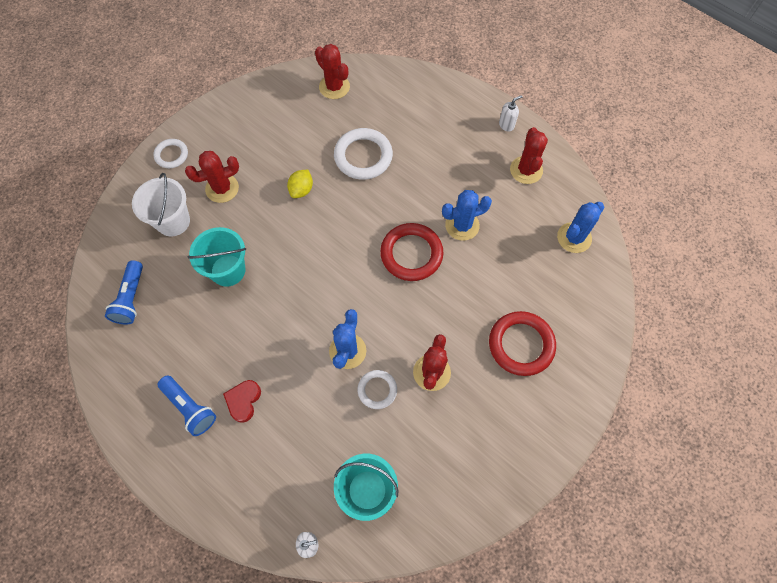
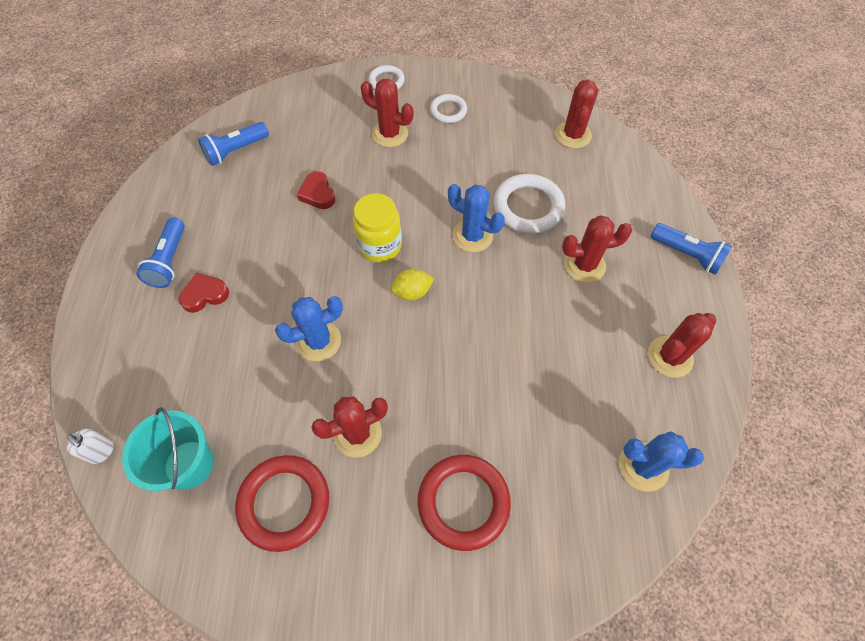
camera: 50 degrees right, 5 degrees down
white bucket [132,173,190,236] -> none
turquoise bucket [188,227,246,287] -> red heart [297,171,336,209]
yellow lemon [287,170,313,198] -> yellow lemon moved to [390,269,434,300]
white ring [357,370,397,409] -> white ring moved to [430,94,467,123]
red ring [380,223,444,281] -> red ring moved to [235,455,329,552]
blue cactus [442,190,492,241] -> blue cactus moved to [448,184,505,252]
white soap dispenser [499,95,522,132] -> none
none -> yellow jar [353,193,402,263]
none -> red cactus [562,215,632,283]
none -> blue flashlight [651,223,733,275]

